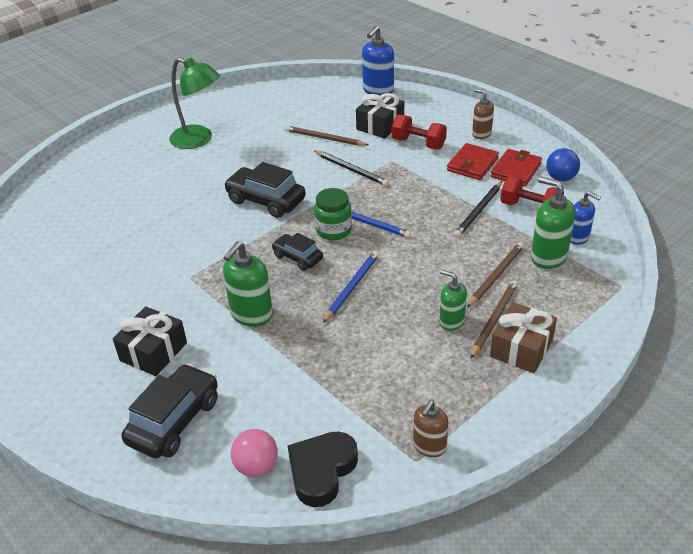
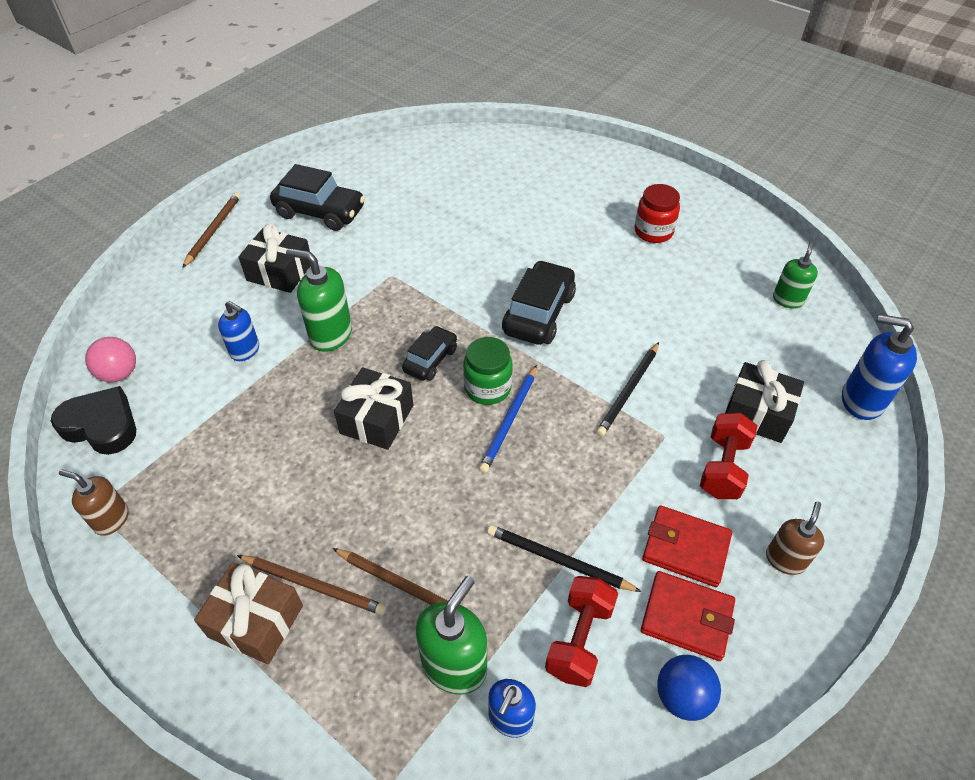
camera: 80 degrees right, 10 degrees up
black car [122,364,218,458] -> black car moved to [270,164,365,231]
green lamp [169,57,220,149] -> red jar [635,184,680,243]
brown pencil [285,125,369,146] -> brown pencil moved to [182,192,241,268]
blue pencil [323,251,379,323] -> black gift [334,367,413,450]
green soap dispenser [439,270,467,331] -> green soap dispenser moved to [773,241,818,309]
none -> blue soap dispenser [218,301,259,361]

